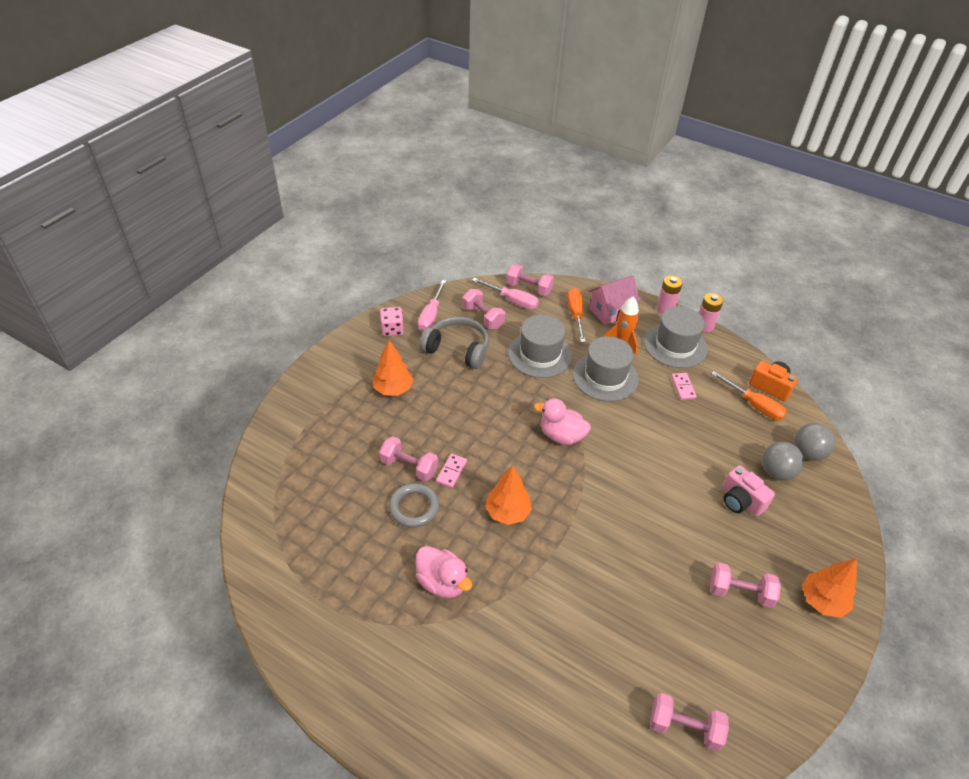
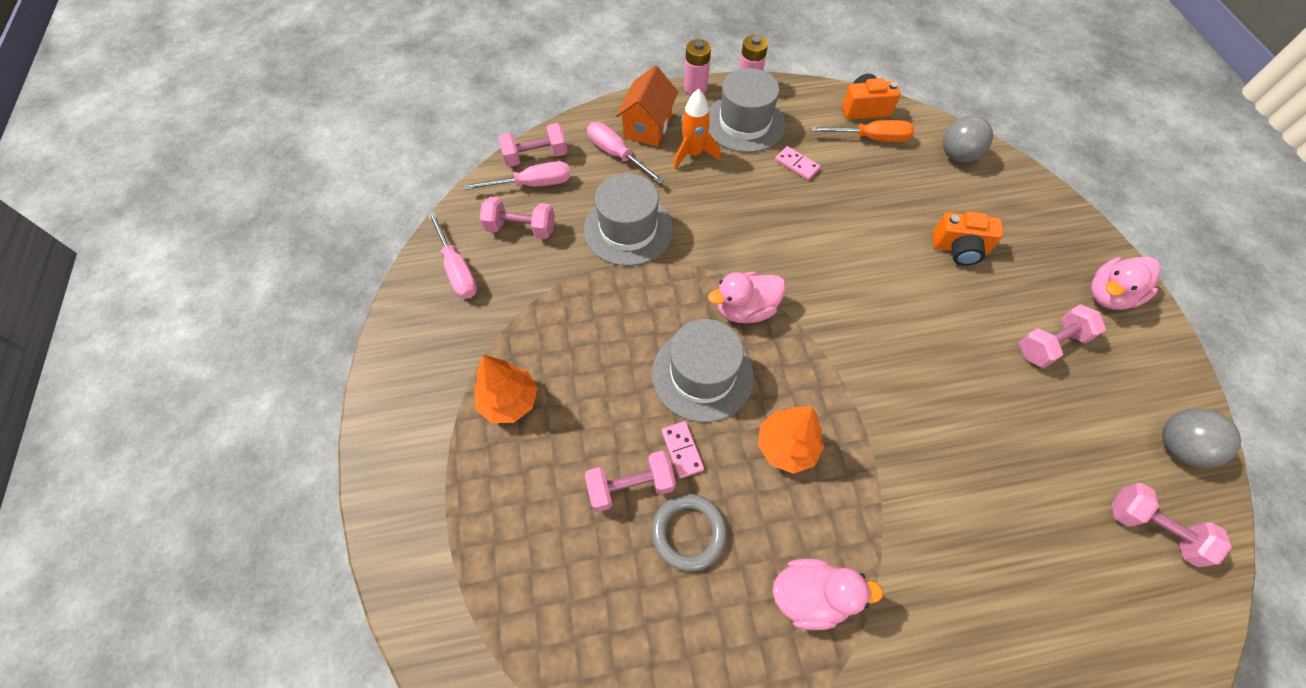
camera: 40 degrees left, 15 degrees up
pink dice [380,307,404,336] -> none
grey headphones [420,317,489,369] -> none
orange screwdriver [567,288,586,342] -> pink screwdriver [587,122,664,184]
grey hat [573,336,639,401] -> grey hat moved to [652,319,754,422]
pink house [588,275,640,325] -> orange house [616,66,678,146]
pink dumbbell [650,693,729,751] -> pink dumbbell turned 60 degrees clockwise [1112,483,1232,567]
pink camera [722,465,775,516] -> orange camera [933,212,1003,266]
grey ball [762,442,804,480] -> grey ball moved to [1162,408,1241,467]
orange tree [802,558,857,618] -> pink duck [1091,257,1161,310]

